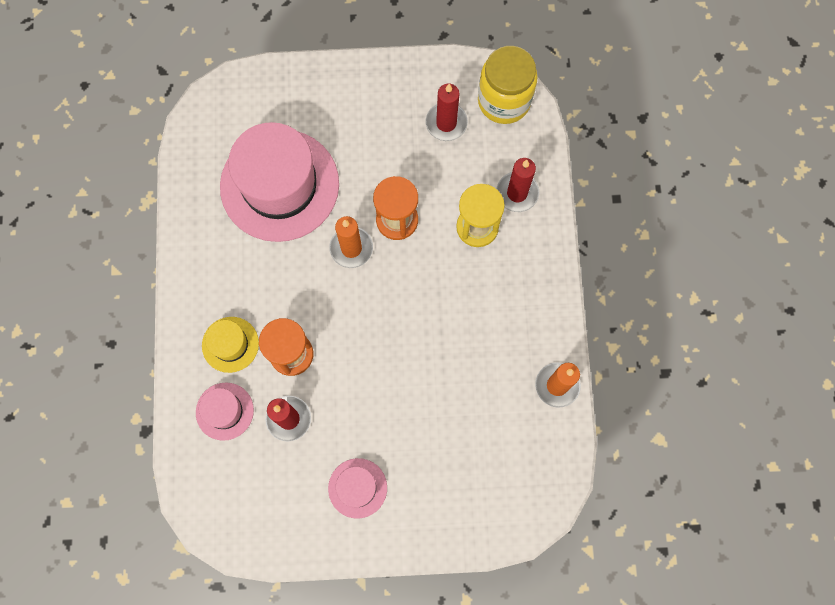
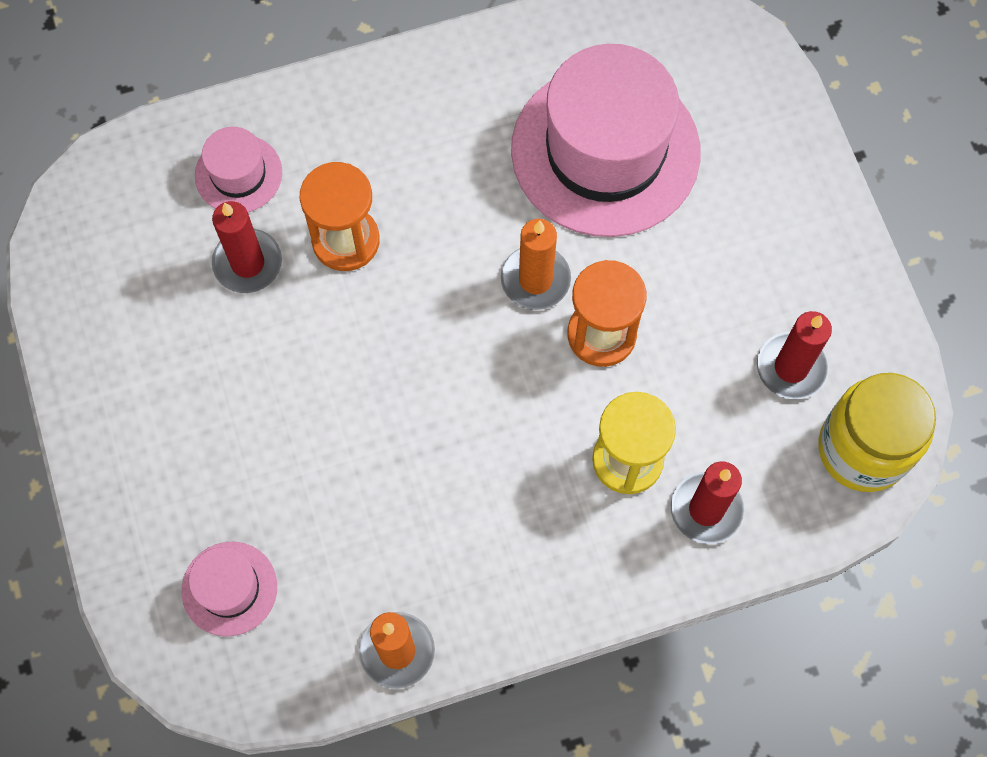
camera: 75 degrees right, 5 degrees down
yellow hat [202,317,259,373] -> none
pink hat [328,458,387,519] -> pink hat moved to [181,542,277,636]

